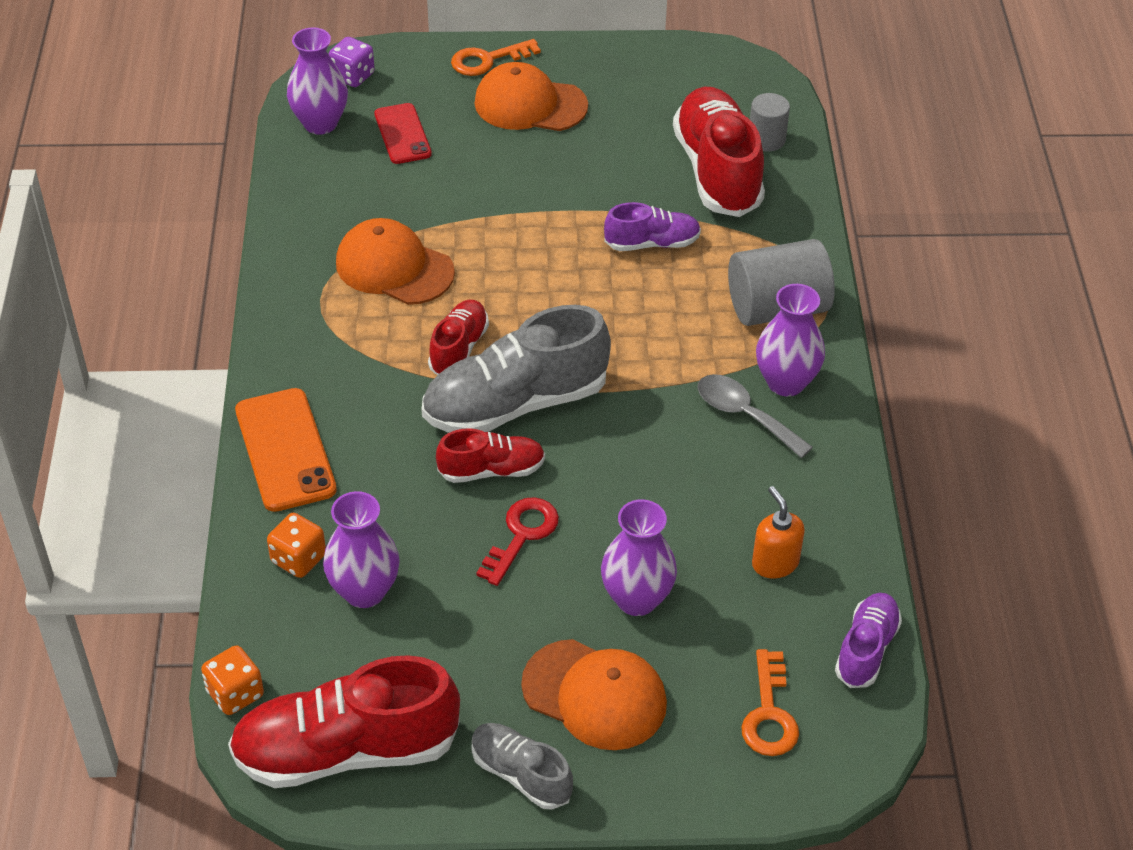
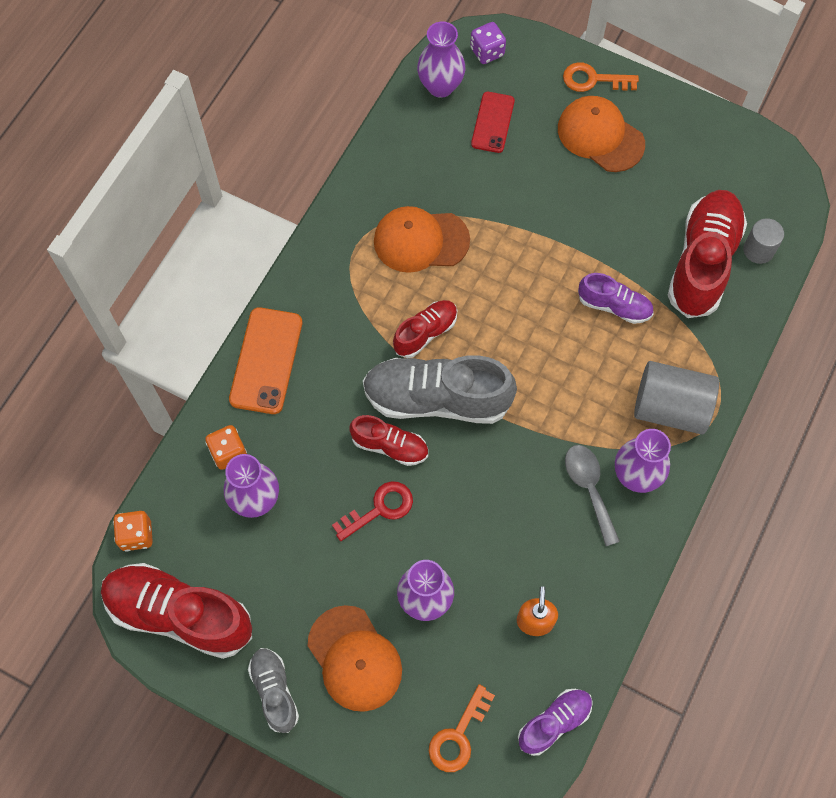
camera: 30 degrees right, 20 degrees up
orange cap [336,218,455,305] -> orange cap turned 60 degrees counterclockwise [374,206,470,273]

